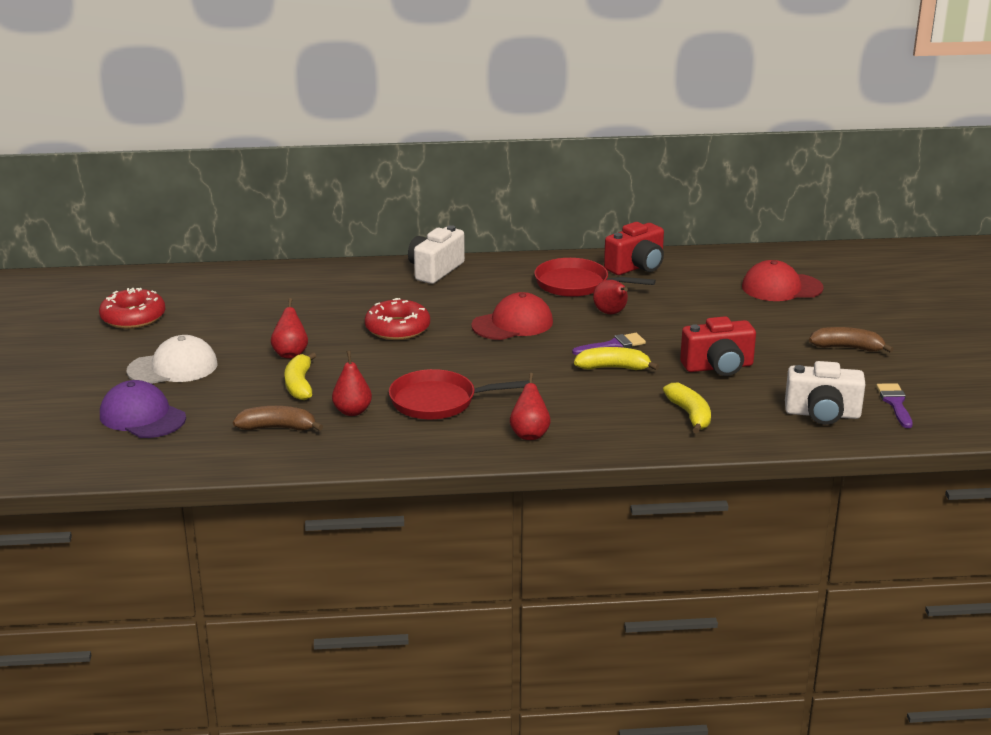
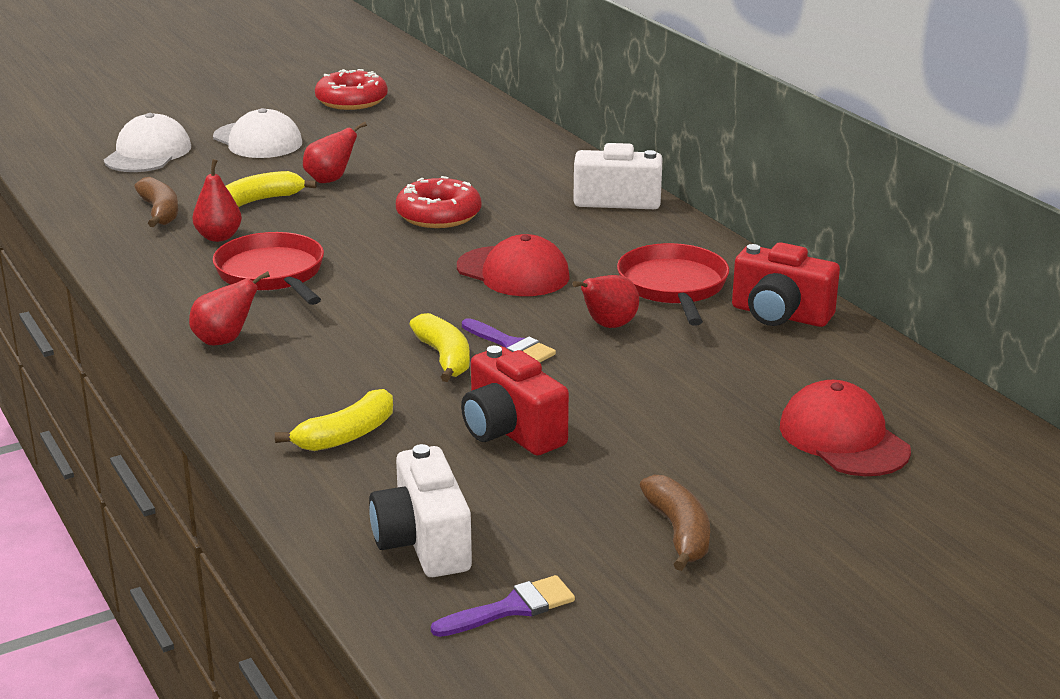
camera: 65 degrees right, 0 degrees up
purple cap [100,380,186,438] -> white cap [104,113,191,172]

